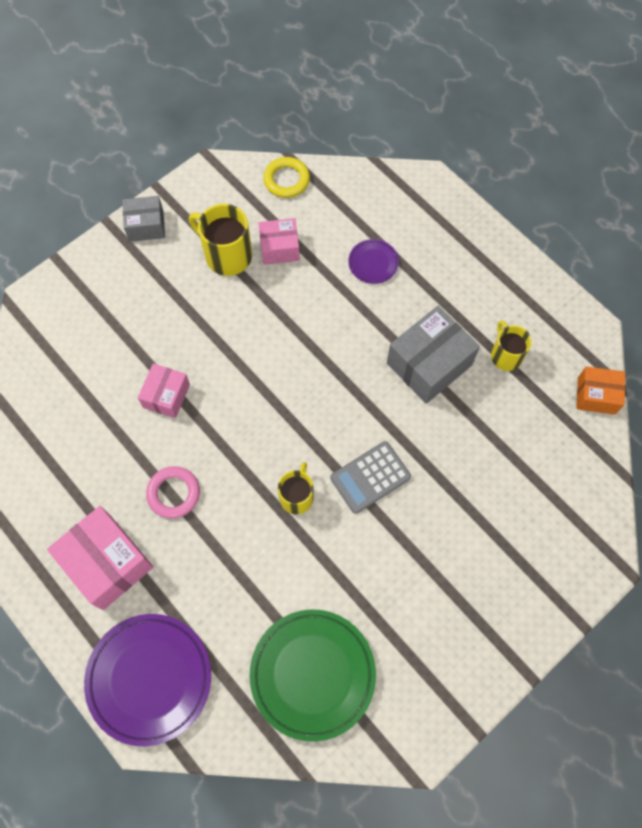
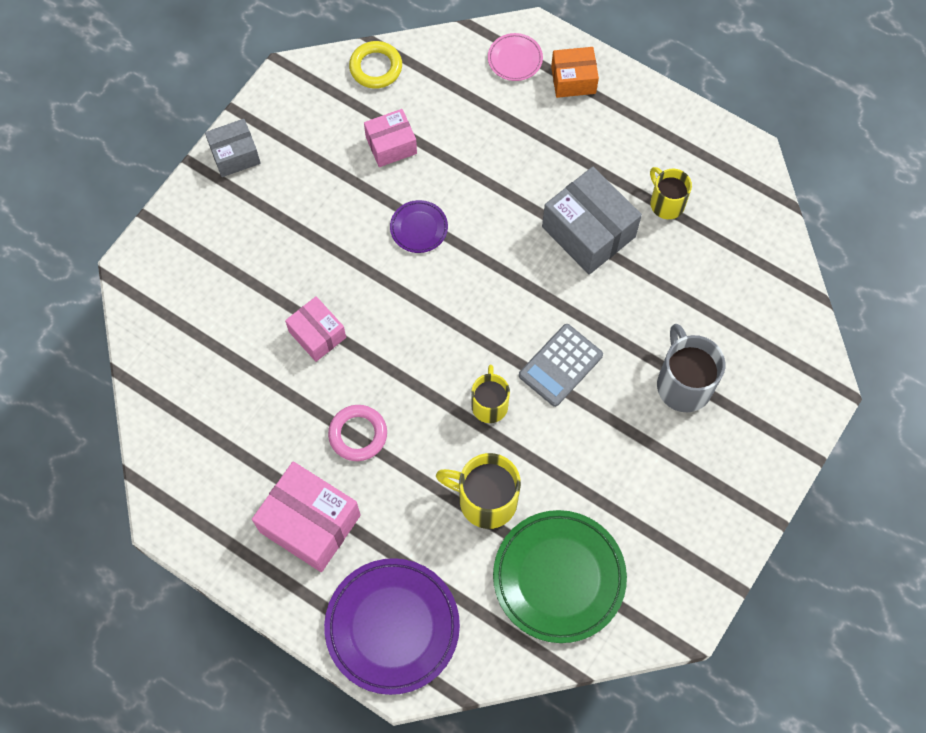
camera: 15 degrees left, 0 degrees up
pink box [138,363,190,418] -> pink box turned 45 degrees counterclockwise [285,296,346,362]
yellow mug [189,204,252,276] -> yellow mug moved to [436,453,521,529]
purple plate [348,239,399,284] -> purple plate moved to [390,200,448,253]
grey box [387,306,480,404] -> grey box turned 75 degrees counterclockwise [542,167,642,275]
orange box [576,366,626,415] -> orange box moved to [551,47,599,98]
none -> pink plate [488,33,543,81]
none -> grey mug [657,324,725,412]

